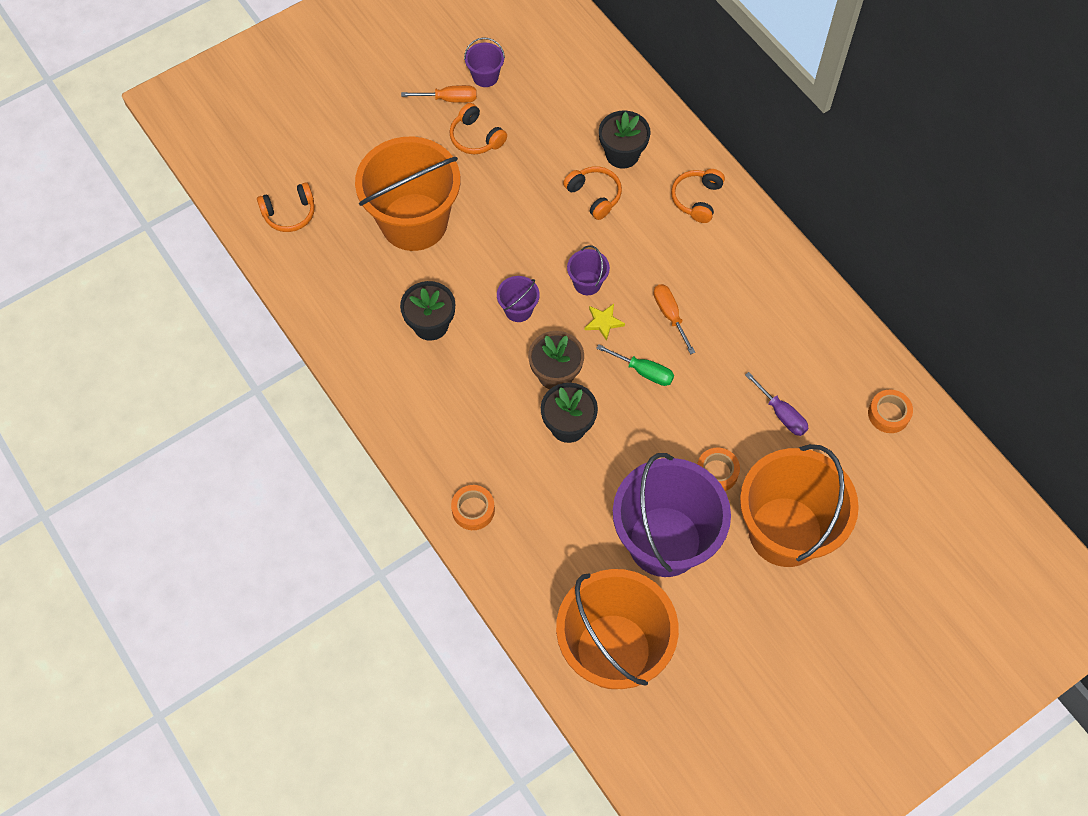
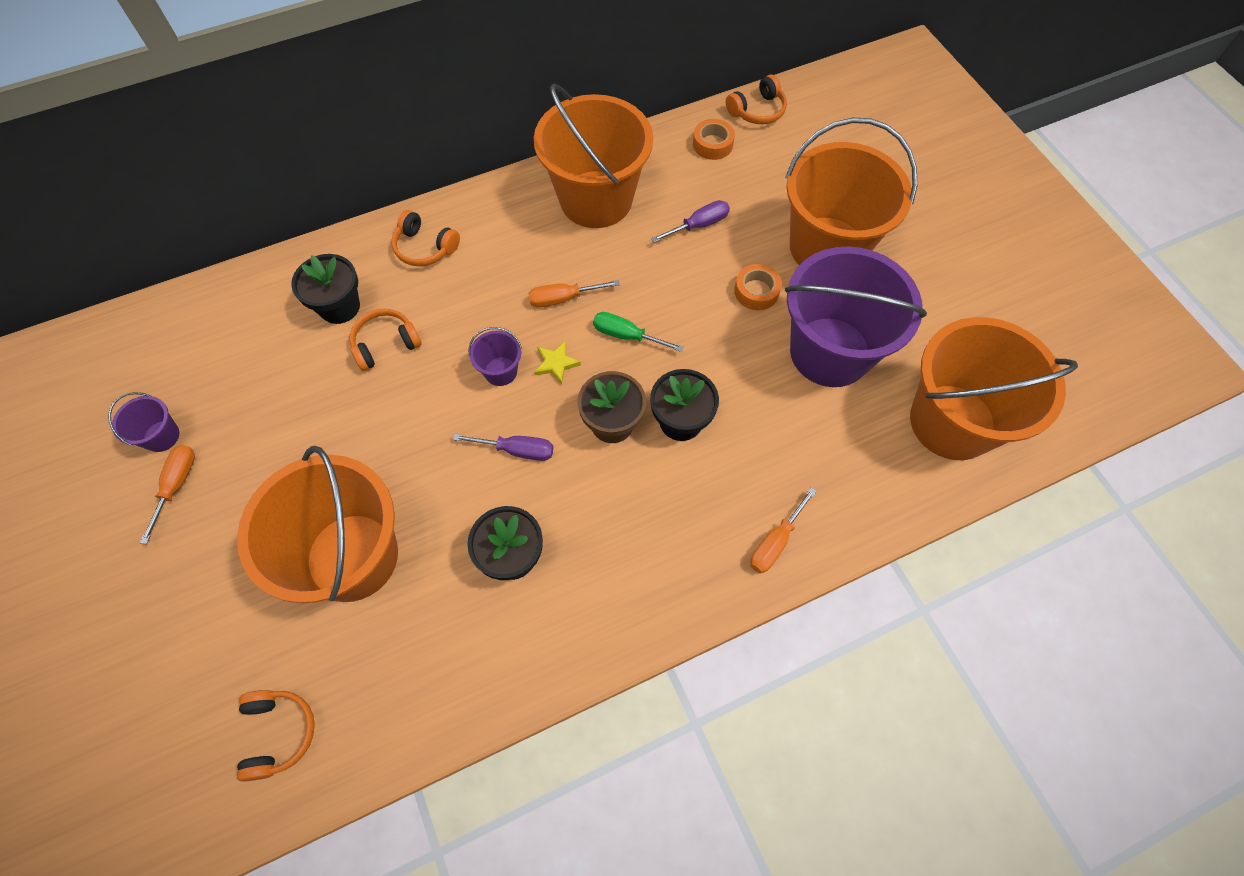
camera: 80 degrees left, 0 degrees up
orange headphones [450,103,507,154] -> orange headphones moved to [726,74,787,124]
orange tape [451,485,495,530] -> orange screwdriver [750,487,817,573]
purple bucket [497,276,540,322] -> purple screwdriver [453,434,553,461]
green screwdriver [596,344,674,386] -> green screwdriver turned 105 degrees counterclockwise [593,312,684,352]
none -> orange bucket [534,83,653,228]

